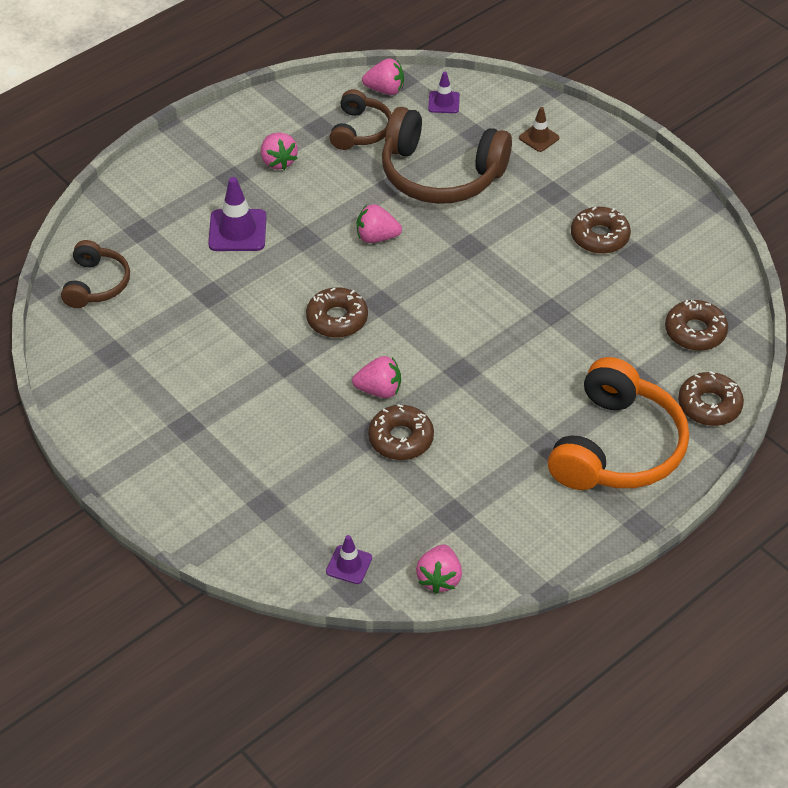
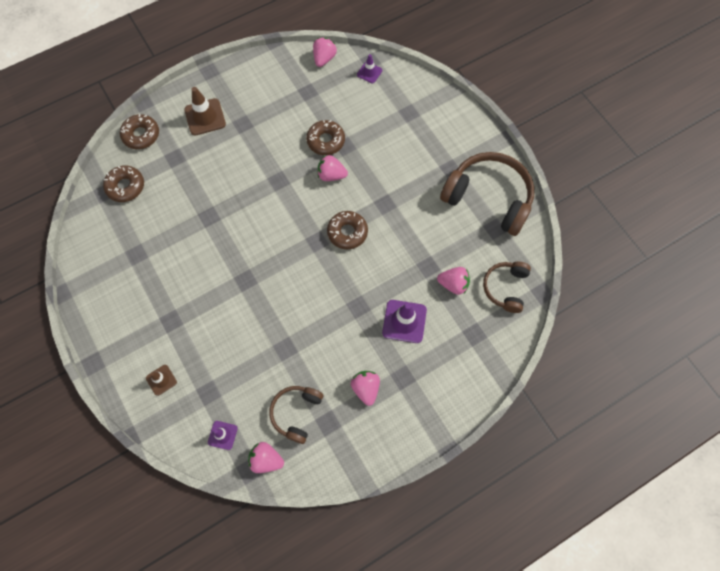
camera: 170 degrees left, 20 degrees up
pink strawberry [357,204,402,243] -> pink strawberry moved to [437,267,470,295]
brown headphones [382,107,512,204] -> brown headphones moved to [440,152,534,236]
orange headphones [548,357,689,490] -> brown traffic cone [184,87,226,136]
brown donut [571,207,631,254] -> none

